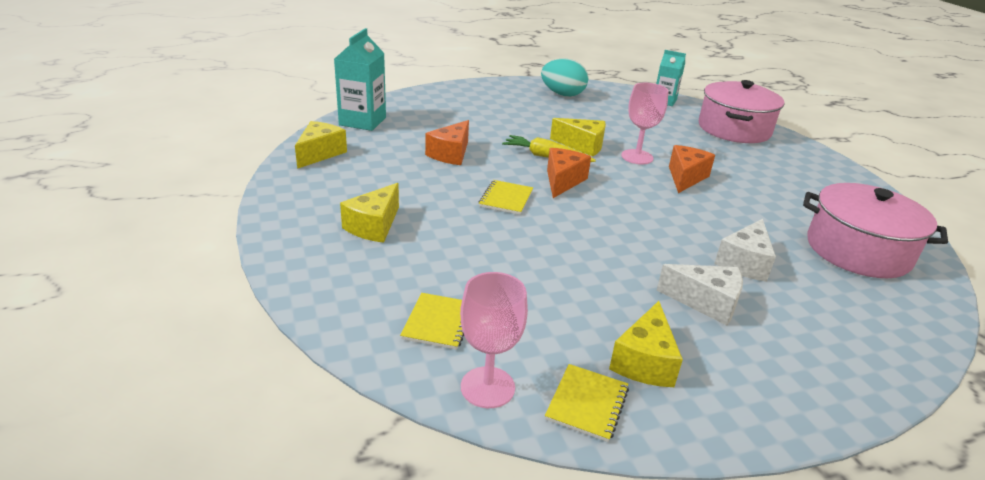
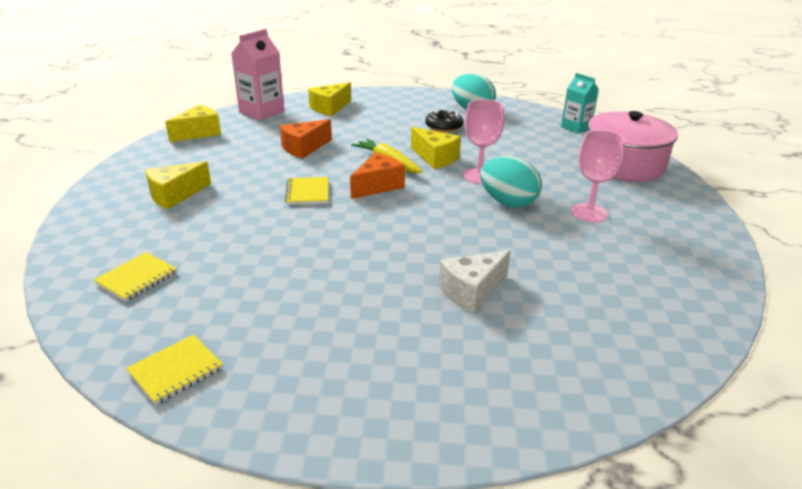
camera: 25 degrees right, 0 degrees up
turquoise carton [334,28,386,131] -> pink carton [231,29,284,120]
pink goblet [460,272,528,408] -> pink goblet moved to [571,130,625,222]
yellow notebook [479,180,533,215] -> yellow notebook turned 45 degrees counterclockwise [285,177,328,205]
yellow cheese [609,301,683,387] -> yellow cheese moved to [308,82,351,116]
white cheese [657,264,743,326] -> none
orange cheese [669,145,715,193] -> turquoise egg [480,156,542,208]
pink pot [803,183,948,278] -> none
none -> black donut [425,109,463,132]

